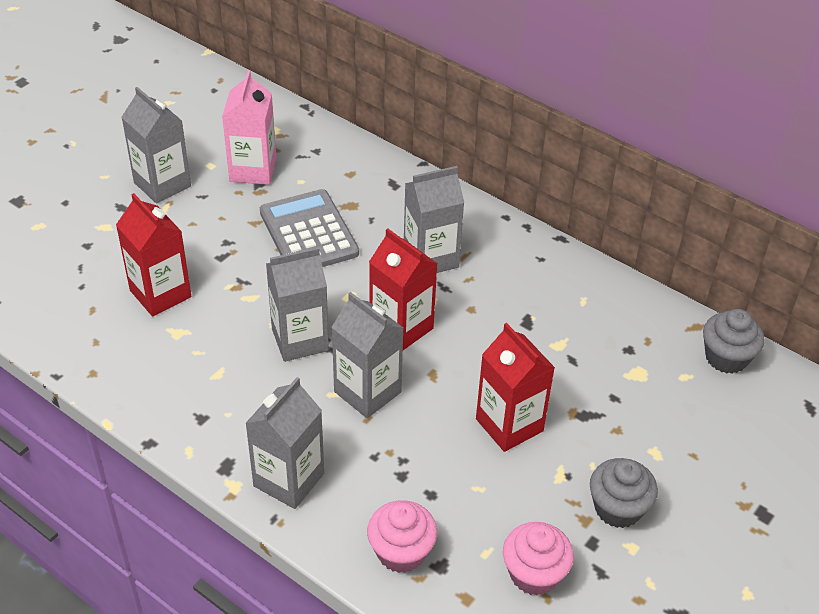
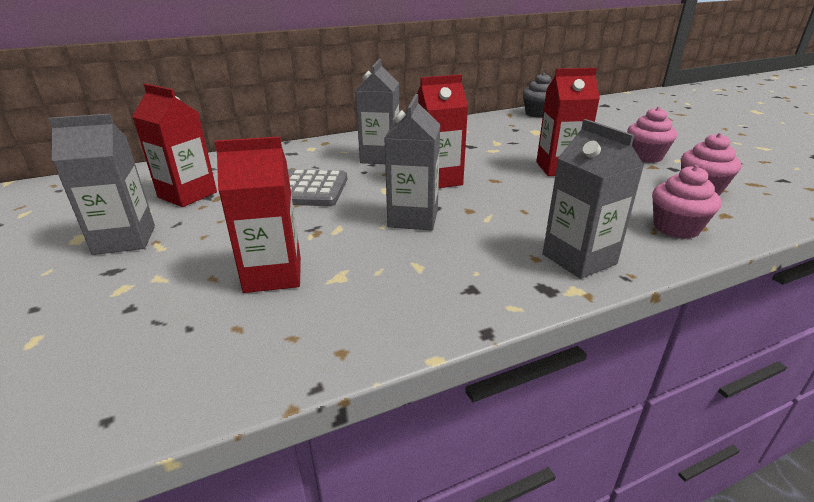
camera: 60 degrees left, 15 degrees down
pink carton [222,70,276,185] -> red carton [132,84,217,207]
grey carton [332,292,403,418] -> none
grey cupcake [590,458,658,528] -> pink cupcake [627,107,677,163]

